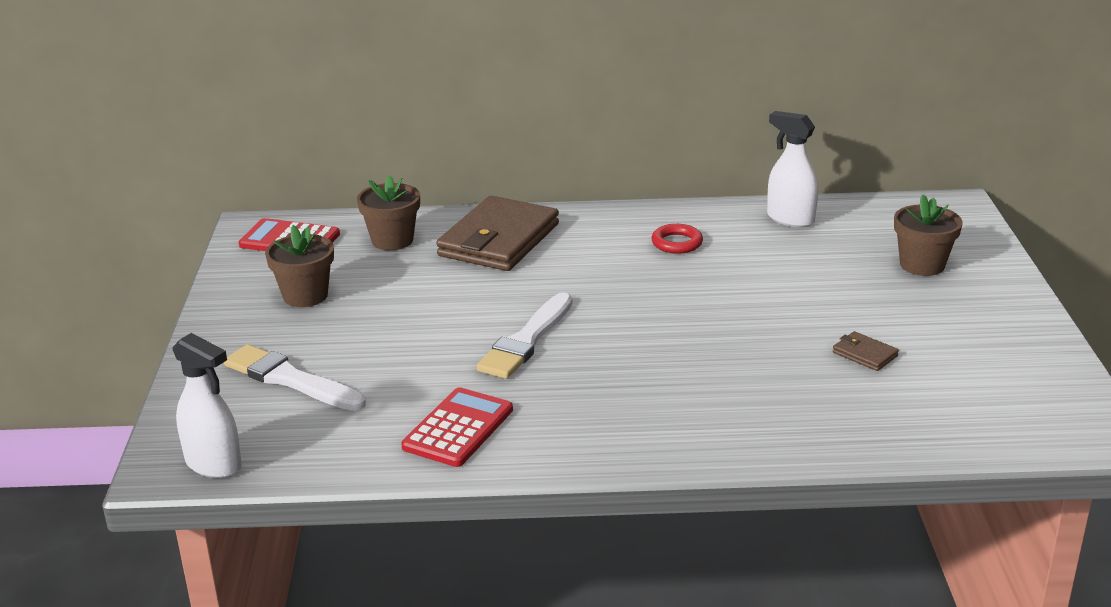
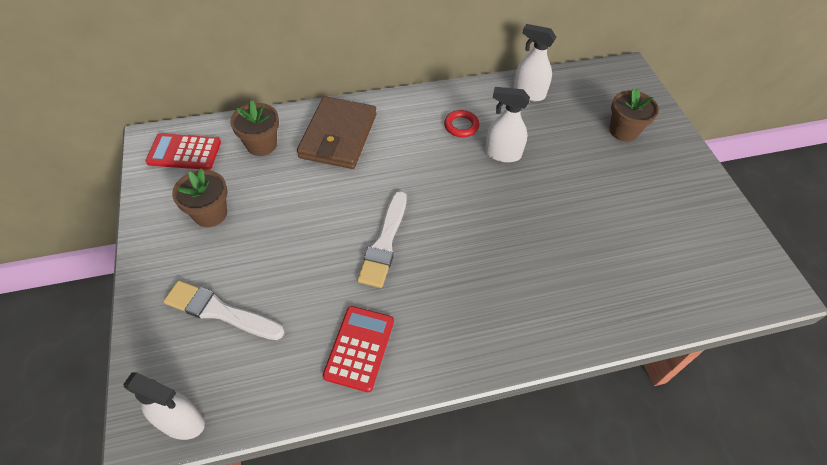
camera: 15 degrees left, 25 degrees up
brown wallet [833,331,899,371] -> none
none -> white spray bottle [485,87,530,163]

